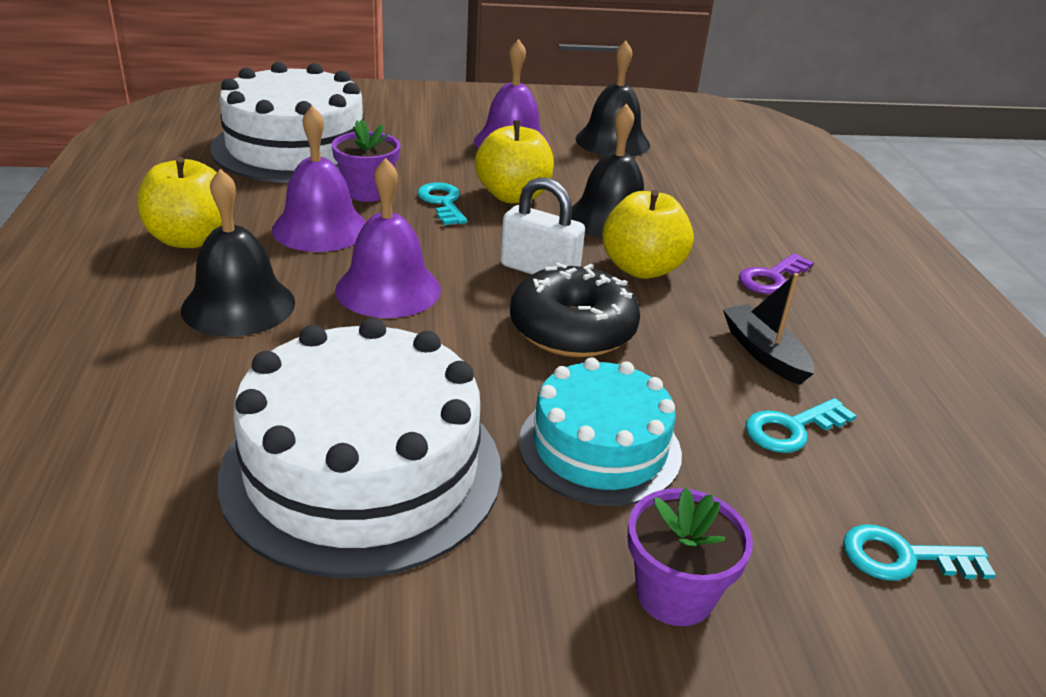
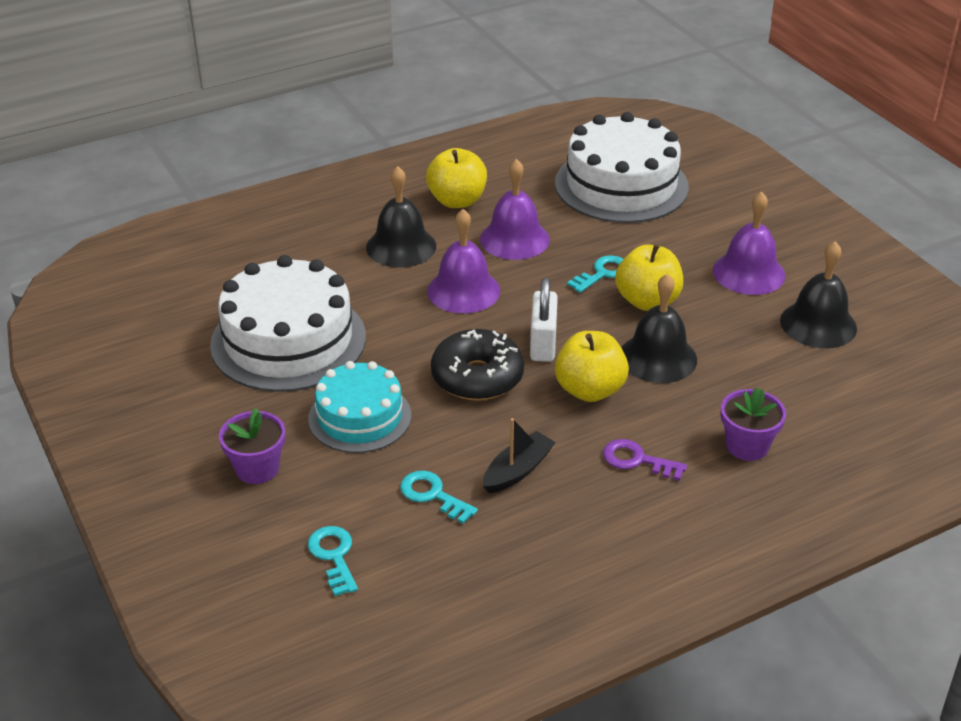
camera: 70 degrees right, 5 degrees up
purple flower pot [332,120,401,202] -> purple flower pot moved to [721,388,786,461]

